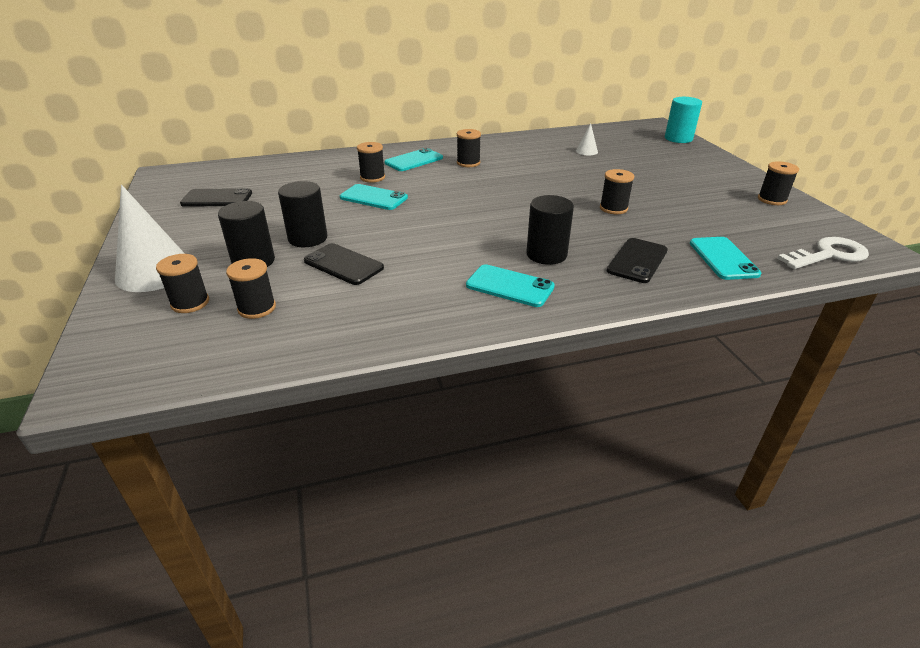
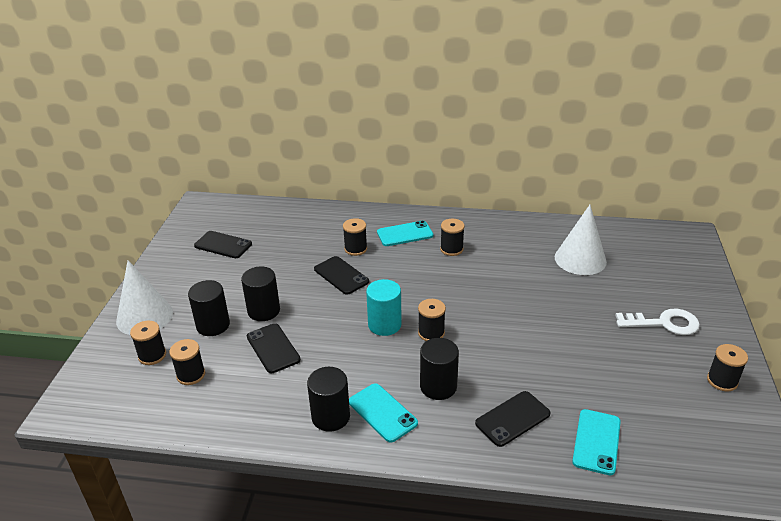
camera: 25 degrees right, 0 degrees up
turquoise phone [340,184,408,210] -> black phone [314,256,369,295]
white cone [576,123,598,155] -> white cone [555,205,607,275], size x2.21
black spool [600,169,634,214] -> black spool moved to [418,299,446,341]
turquoise cylinder [665,97,702,143] -> turquoise cylinder moved to [366,279,402,336]
white key [777,237,869,269] -> white key moved to [615,309,700,335]
none -> black cylinder [307,367,350,432]

